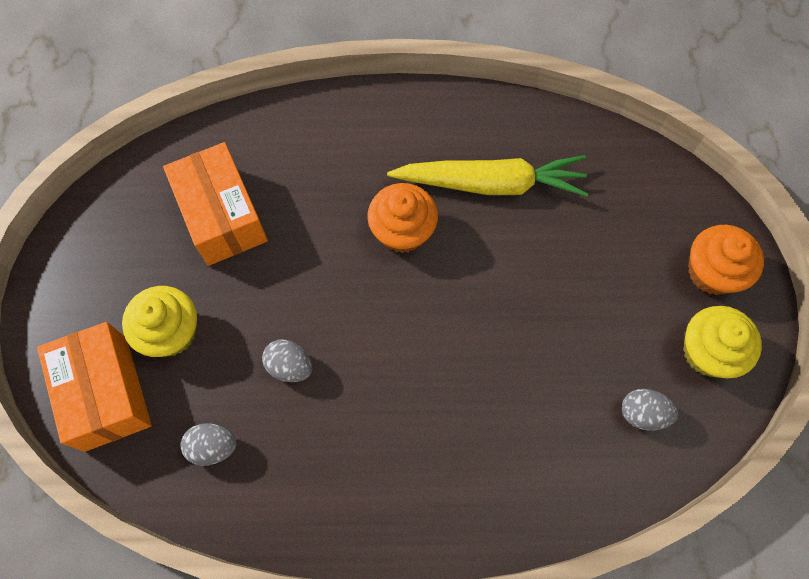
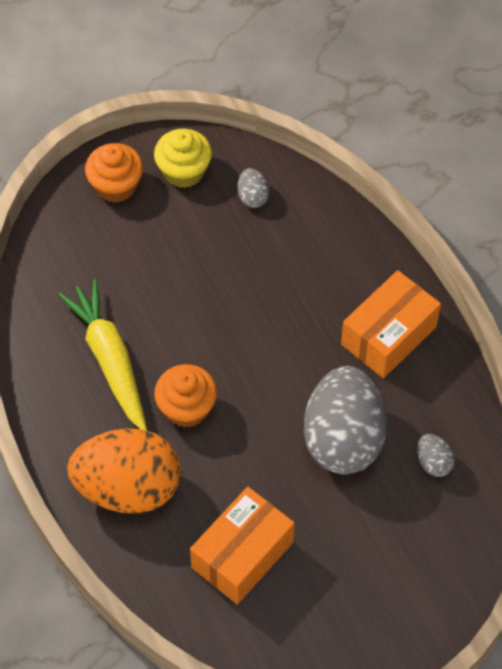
camera: 115 degrees left, 10 degrees down
orange box [37,322,152,452] -> orange box moved to [341,270,441,378]
yellow cupcake [122,286,197,357] -> none
grey egg [262,339,312,382] -> grey egg [304,366,387,474], size x2.40
none -> orange egg [67,428,181,514]

